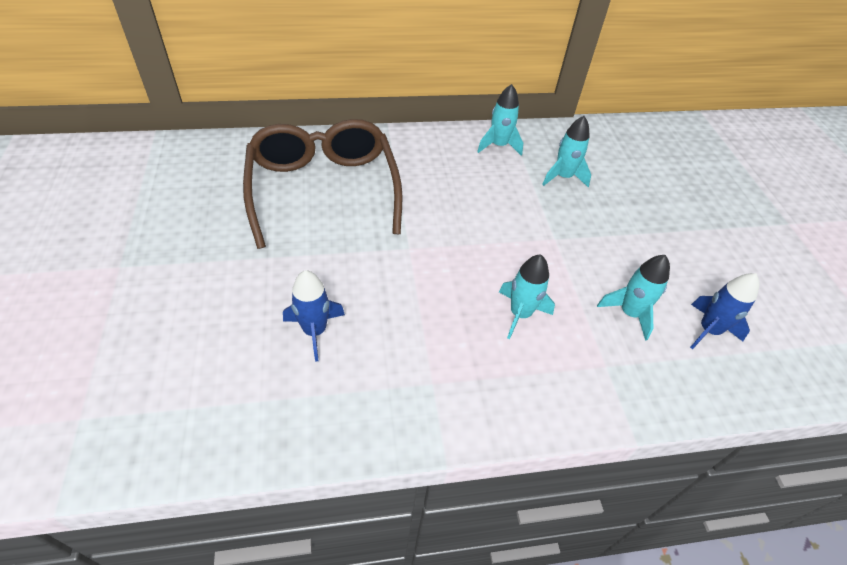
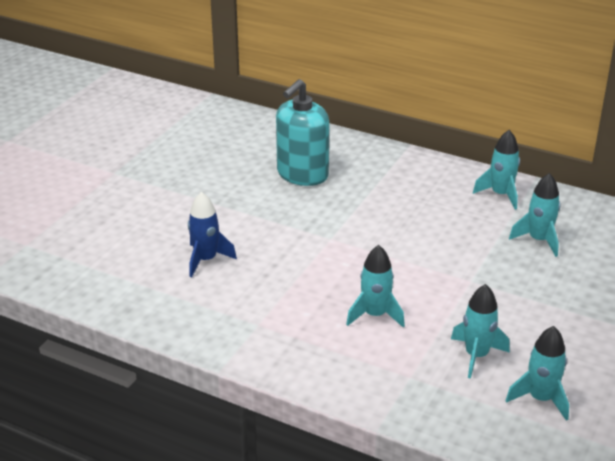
camera: 40 degrees right, 15 degrees down
brown glasses [243,119,403,249] -> turquoise soap dispenser [276,79,329,186]
blue rocket [690,273,760,349] -> turquoise rocket [505,326,569,421]

